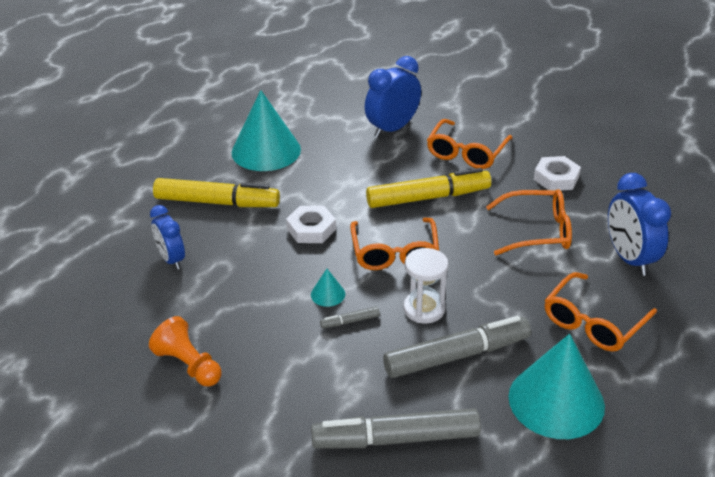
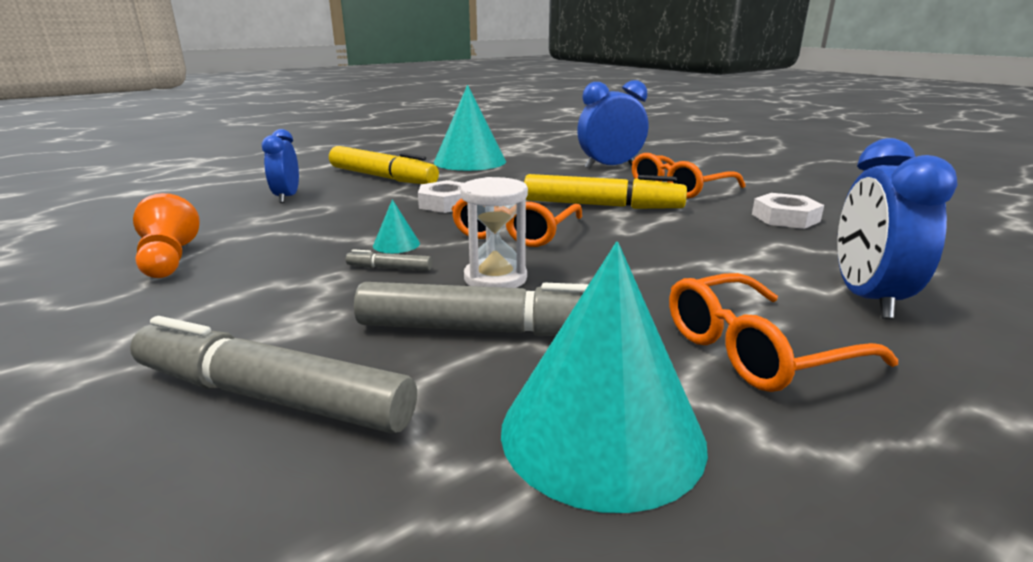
camera: 25 degrees right, 15 degrees down
orange glasses [486,189,572,255] -> none

